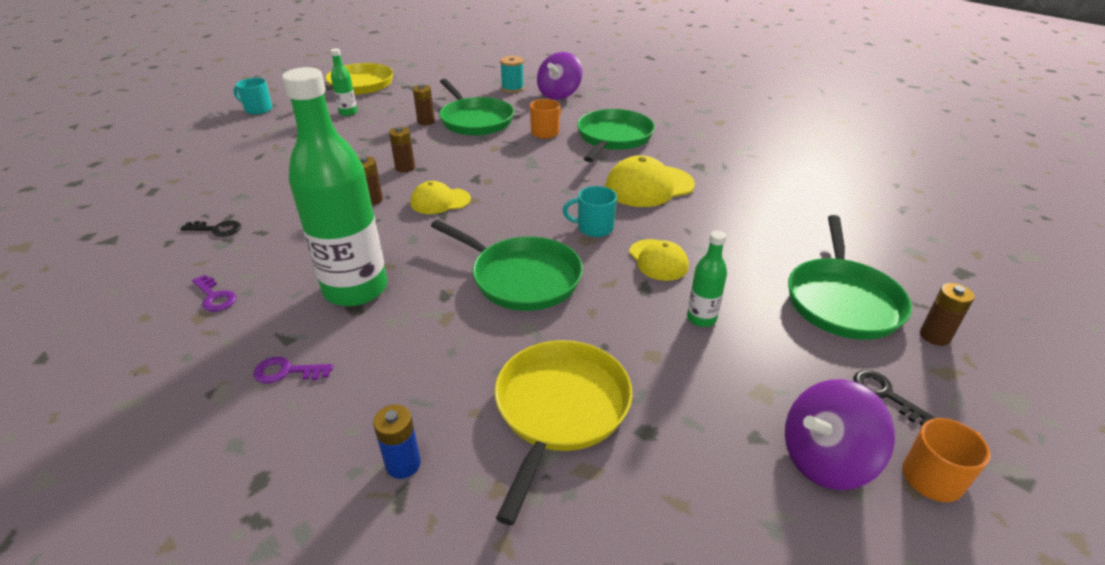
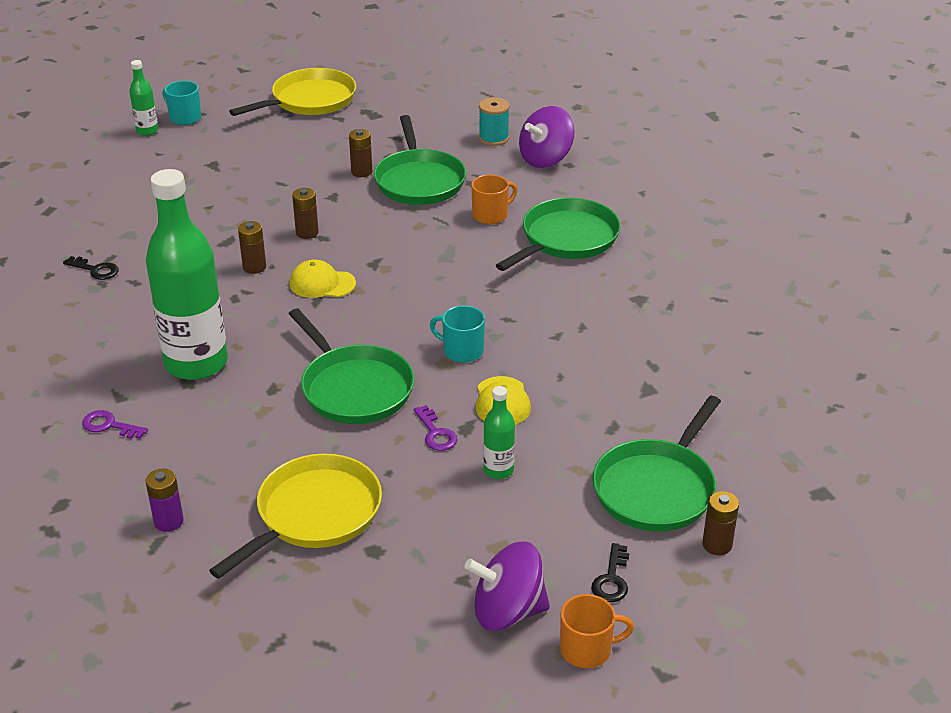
camera: 20 degrees right, 0 degrees up
purple key [192,275,236,312] -> purple key moved to [414,405,458,451]
green bottle [330,48,357,116] -> green bottle moved to [130,60,158,136]
blue battery [373,405,421,479] -> purple battery [146,469,184,532]
yellow cap [605,155,695,207] -> none
black key [853,370,936,426] -> black key turned 150 degrees counterclockwise [591,543,629,602]

